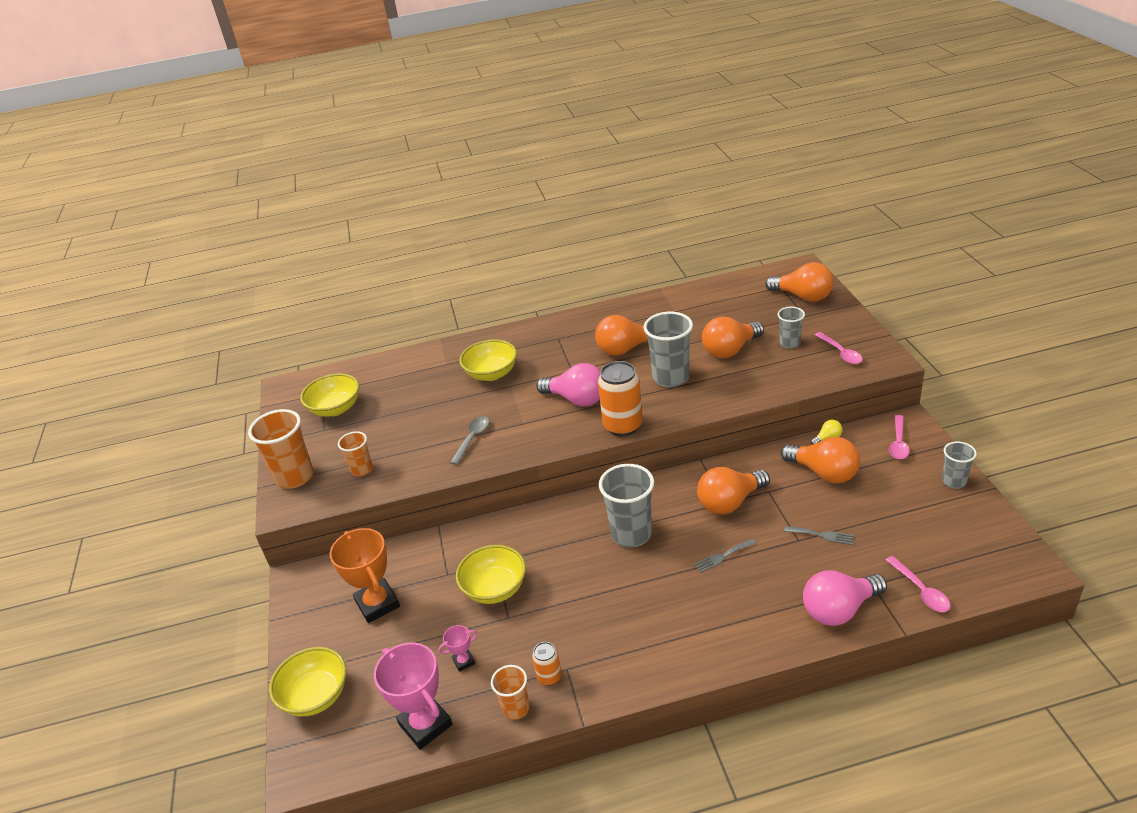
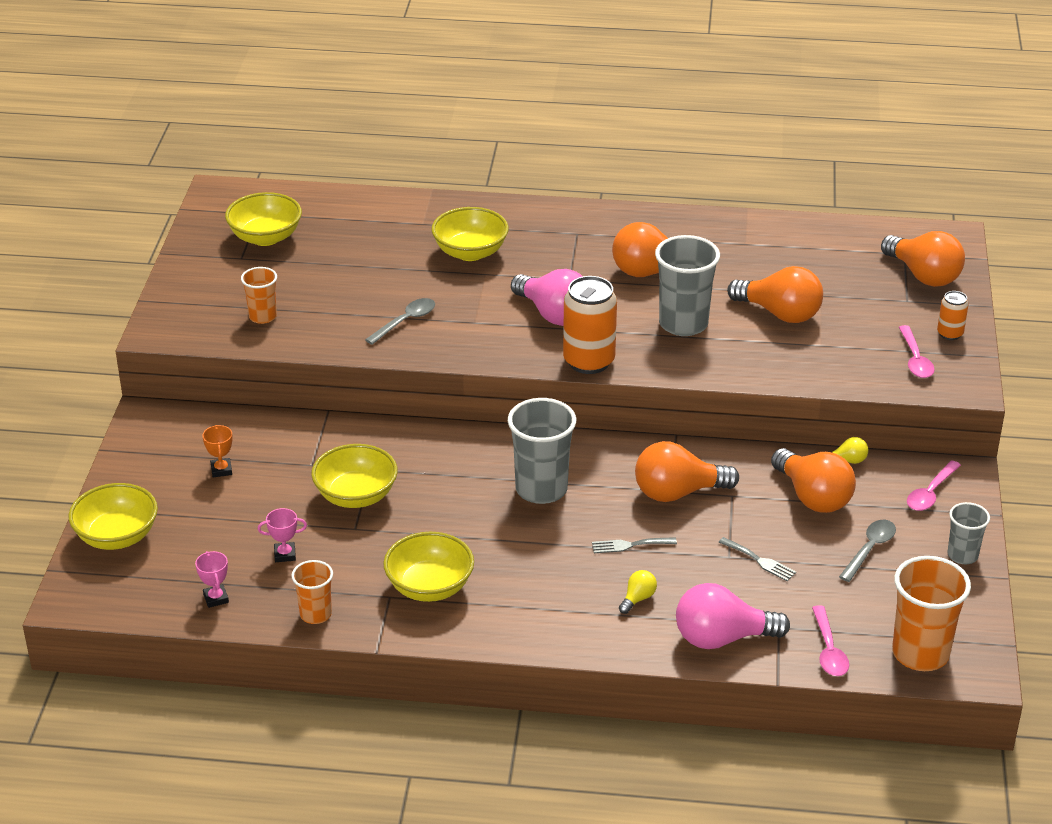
camera: 15 degrees right, 0 degrees up
orange cup [248,409,314,489] -> orange cup moved to [892,556,971,671]
orange trophy [330,528,400,623] -> orange trophy [202,425,232,477], size x0.47
pink trophy [374,643,453,750] -> pink trophy [195,551,229,608], size x0.47
orange can [532,642,562,686] -> orange can moved to [937,291,969,340]
orange light bulb [702,316,764,358] -> orange light bulb turned 135 degrees counterclockwise [727,266,823,323]
grey cup [778,307,805,348] -> none
none -> yellow bowl [383,532,474,602]
none -> yellow light bulb [619,570,657,614]
none -> grey spoon [839,520,896,582]

